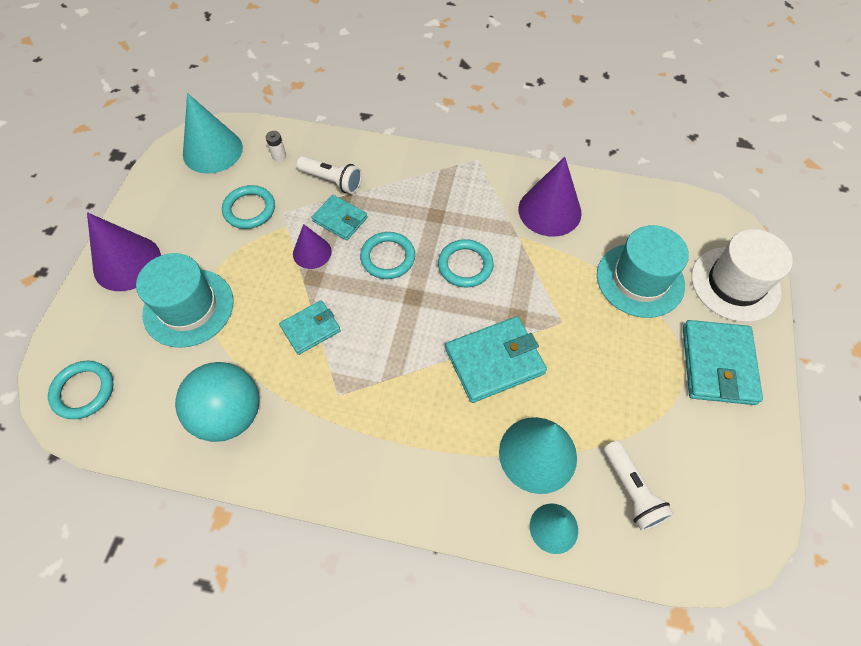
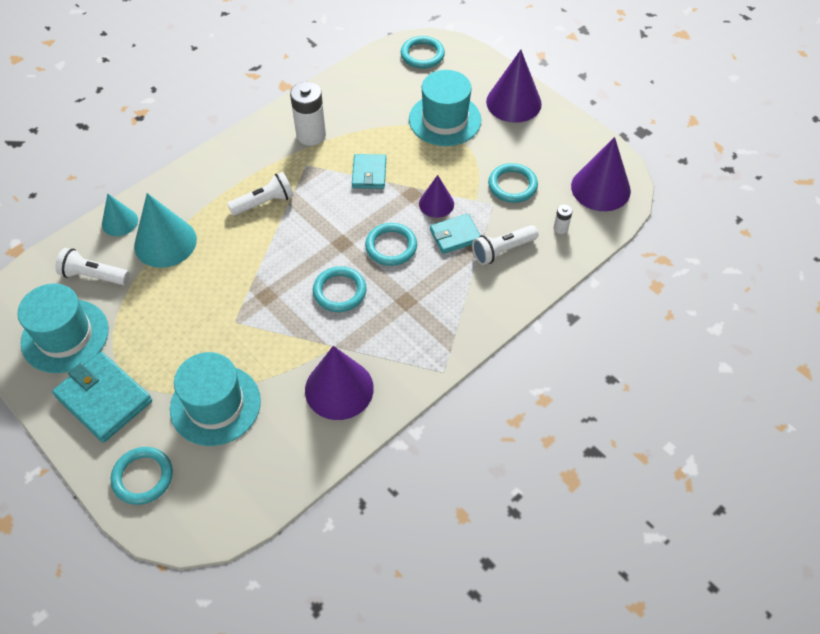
camera: 125 degrees right, 5 degrees down
turquoise ball [175,362,259,442] -> none
turquoise cone [183,93,243,174] -> purple cone [571,137,631,211]
turquoise wallet [445,316,547,403] -> none
white hat [691,229,793,322] -> turquoise ring [111,447,173,505]
none -> turquoise hat [17,284,109,373]
none -> white flashlight [227,172,294,216]
none -> white battery [290,82,326,146]

